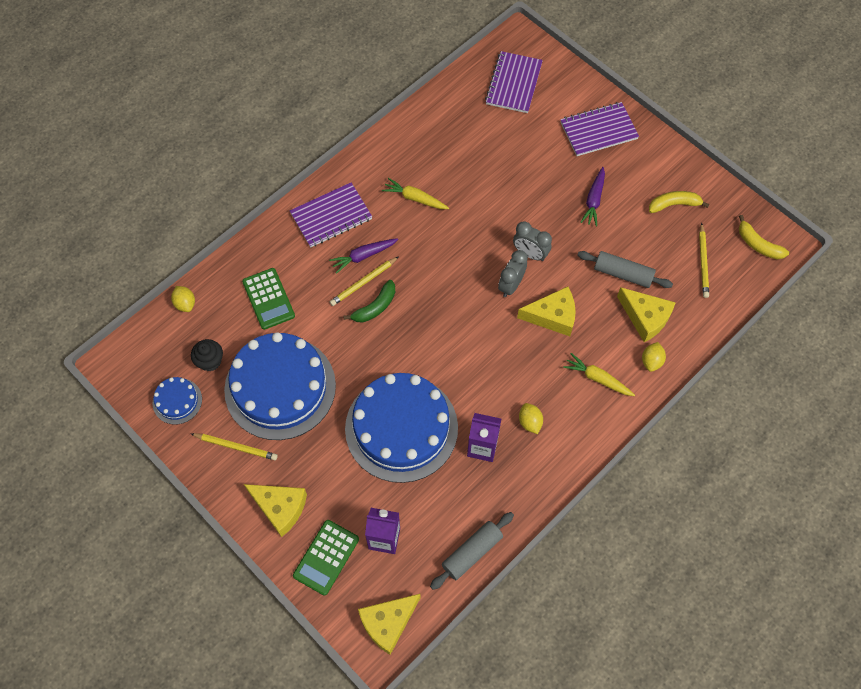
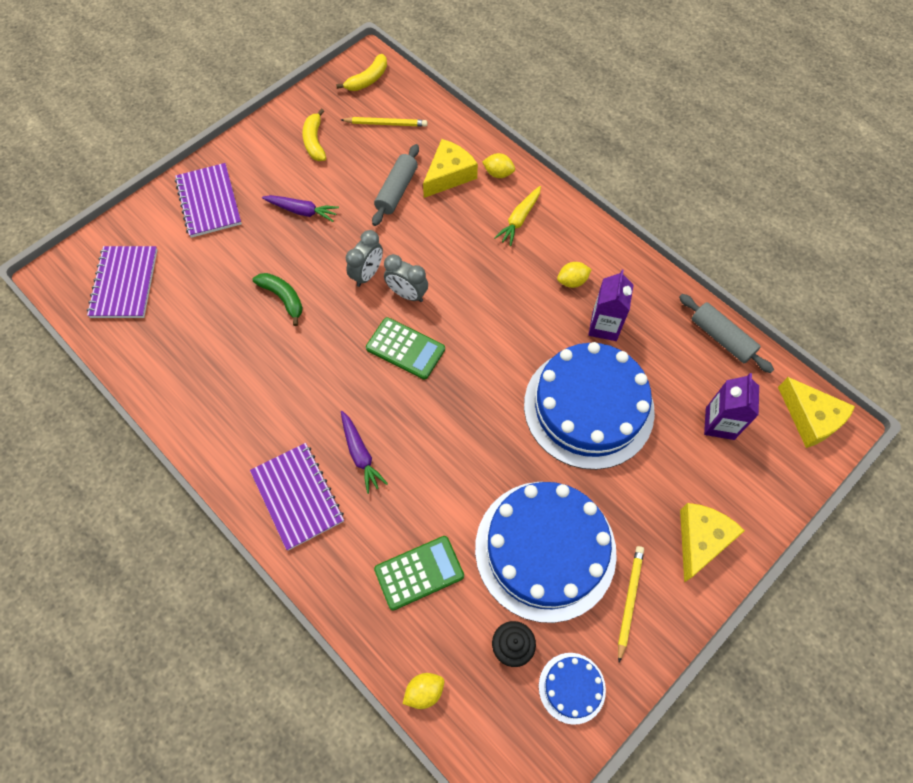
camera: 90 degrees left, 0 degrees up
green calculator [293,520,359,596] -> green calculator moved to [366,317,445,380]
yellow pencil [330,257,398,306] -> none
green banana [343,280,395,323] -> green banana moved to [253,273,303,326]
yellow carrot [382,178,449,209] -> none
purple notebook [485,51,543,113] -> purple notebook turned 75 degrees clockwise [87,246,157,318]
yellow cheese [517,286,576,336] -> none

